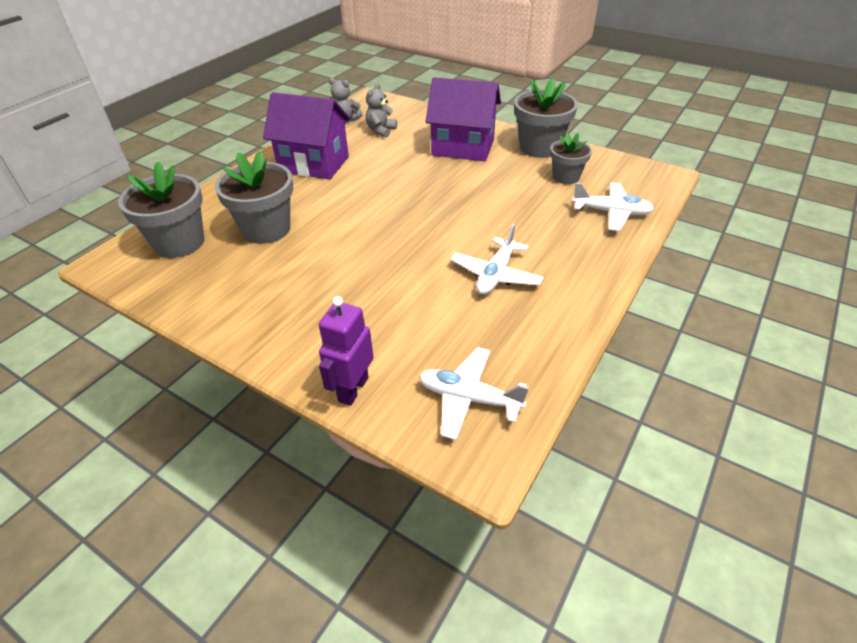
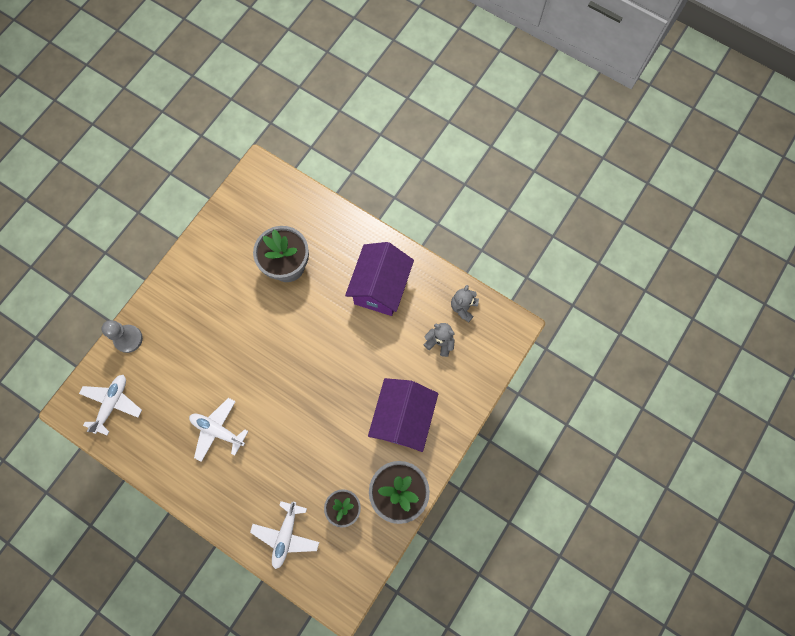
camera: 90 degrees right, 30 degrees up
grey flower pot [118,162,204,258] -> none
purple robot [319,296,374,406] -> grey pawn [102,320,143,353]

